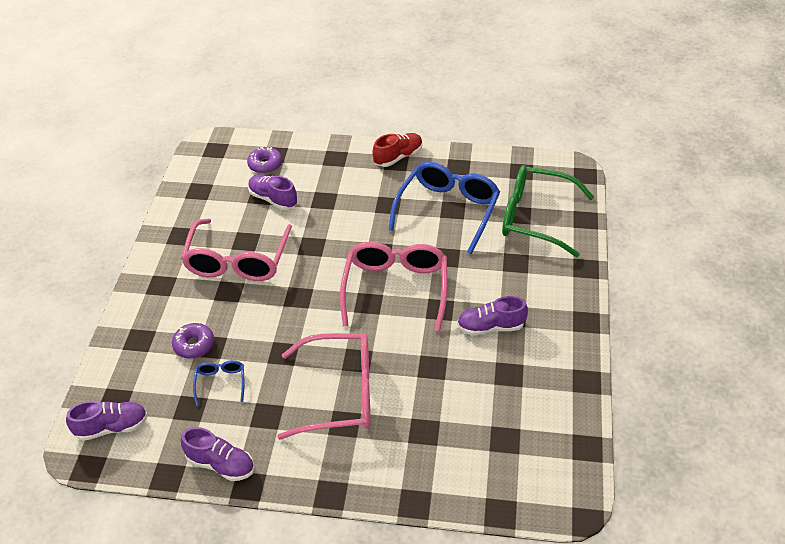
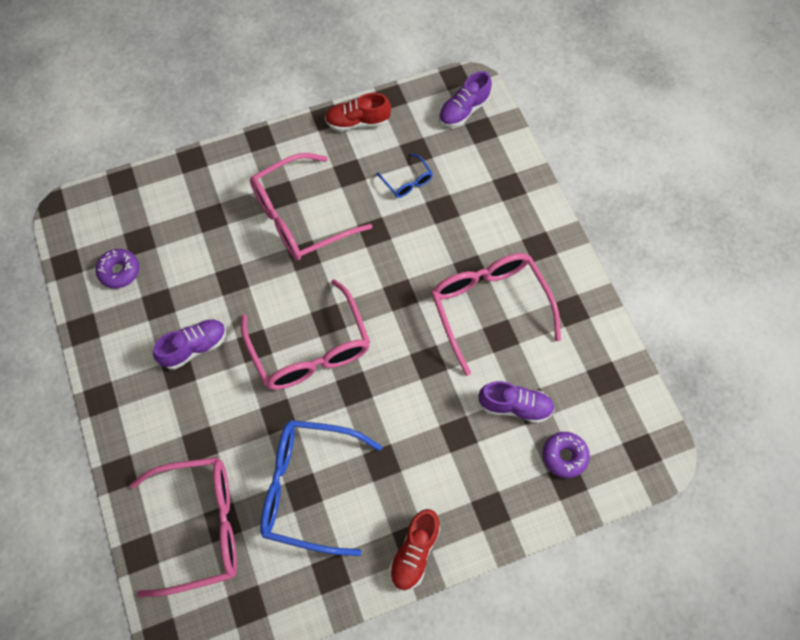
camera: 150 degrees right, 20 degrees up
purple donut [172,323,214,359] -> purple donut moved to [96,249,139,289]
purple shoe [181,427,254,481] -> red shoe [325,93,391,131]
blue glasses [388,162,500,254] -> blue glasses turned 105 degrees clockwise [260,420,382,556]
green glasses [502,165,594,257] -> pink glasses [130,457,237,597]

